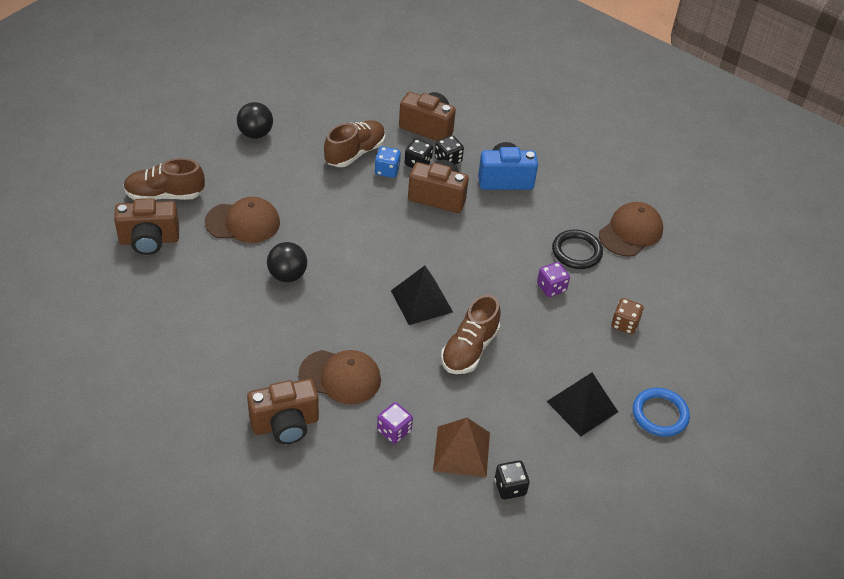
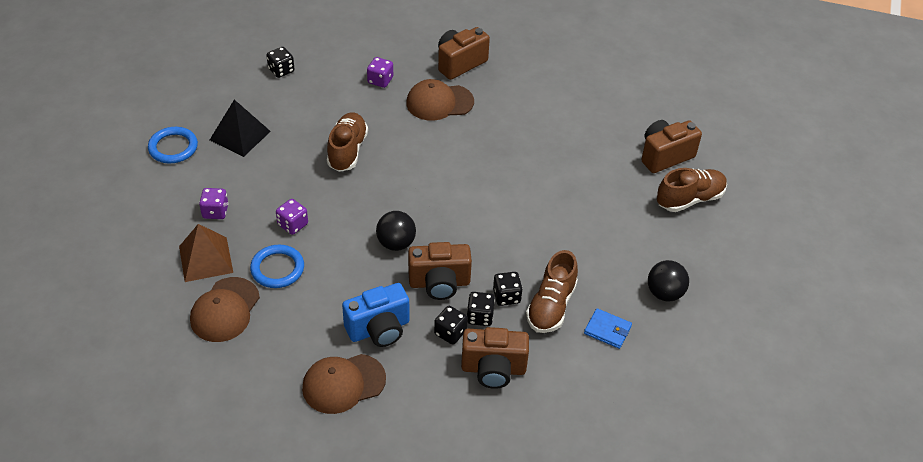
camera: 160 degrees right, 0 degrees up
brown cap [205,197,280,243] -> brown cap moved to [302,354,386,414]
black ball [267,242,307,282] -> black ball moved to [376,211,416,251]
blue dice [375,147,401,178] -> black dice [493,272,523,306]
black pyramid [391,266,453,325] -> none
brown pyramid [433,418,490,478] -> brown pyramid moved to [179,224,233,282]
black ring [552,230,603,269] -> blue ring [250,245,304,288]
brown dice [611,298,644,335] -> purple dice [199,188,228,219]
none -> blue wallet [584,308,632,349]

